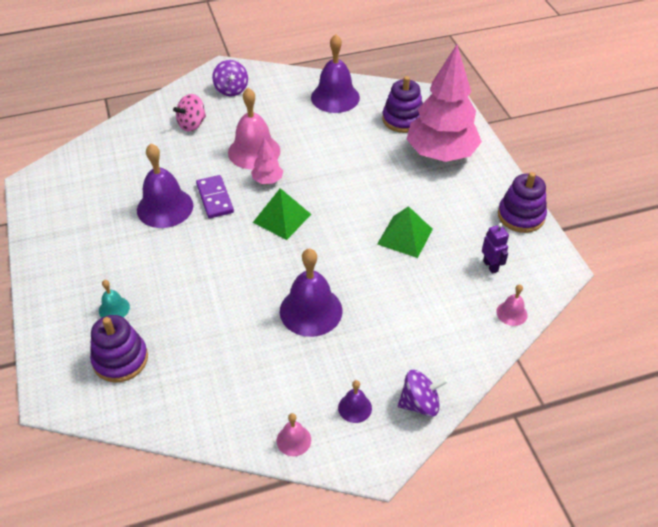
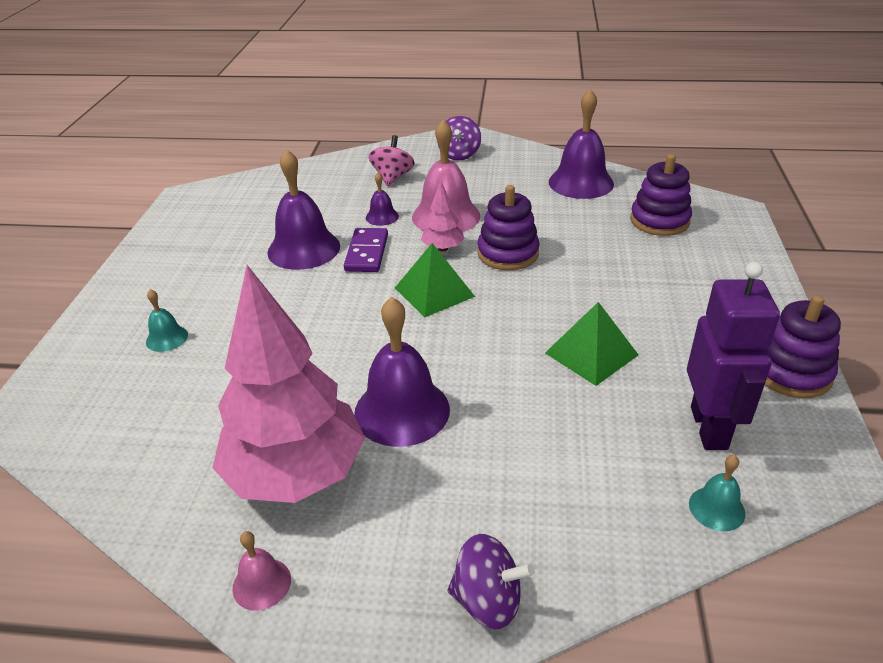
camera: 25 degrees right, 10 degrees down
purple stacking toy [90,315,148,382] -> purple stacking toy moved to [477,185,540,270]
pink spinning top [173,94,206,131] -> pink spinning top turned 120 degrees clockwise [368,135,415,186]
purple bell [338,380,372,423] -> purple bell moved to [366,172,399,226]
pink tree [406,45,482,162] -> pink tree moved to [213,265,365,503]
purple robot [482,223,509,274] -> purple robot [687,262,780,450], size x1.93
pink bell [496,284,527,326] -> turquoise bell [689,455,746,531]

